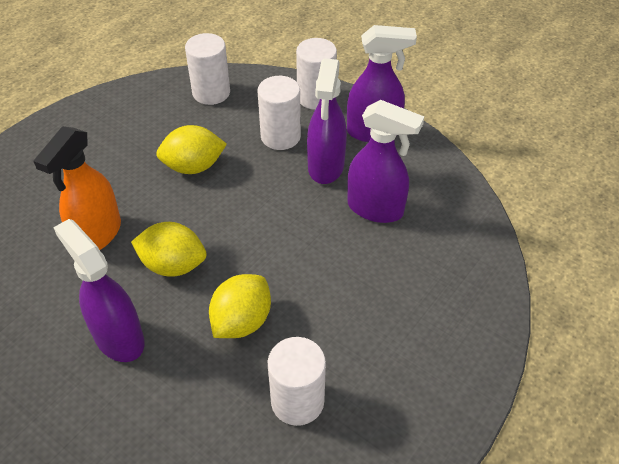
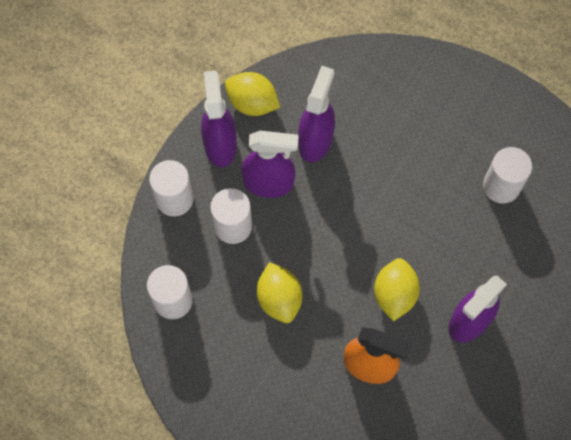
camera: 95 degrees left, 20 degrees up
yellow lemon [209,274,271,338] -> yellow lemon moved to [225,72,280,116]

